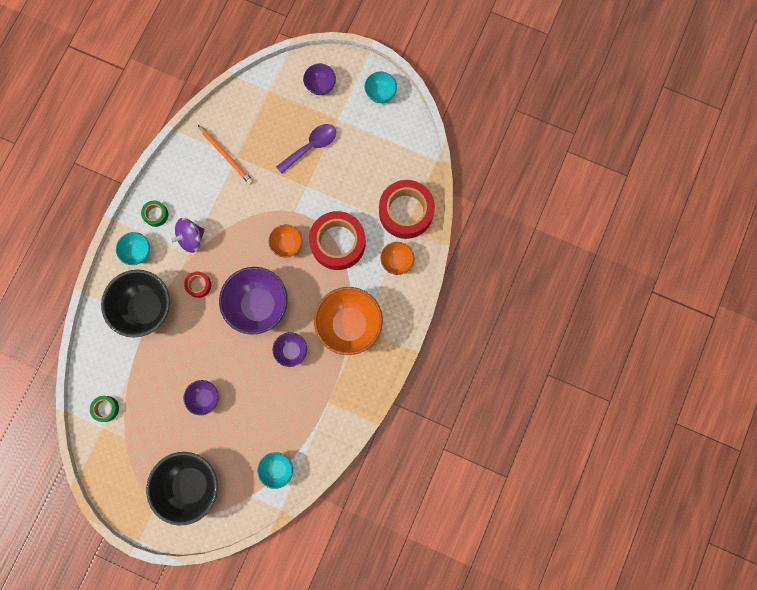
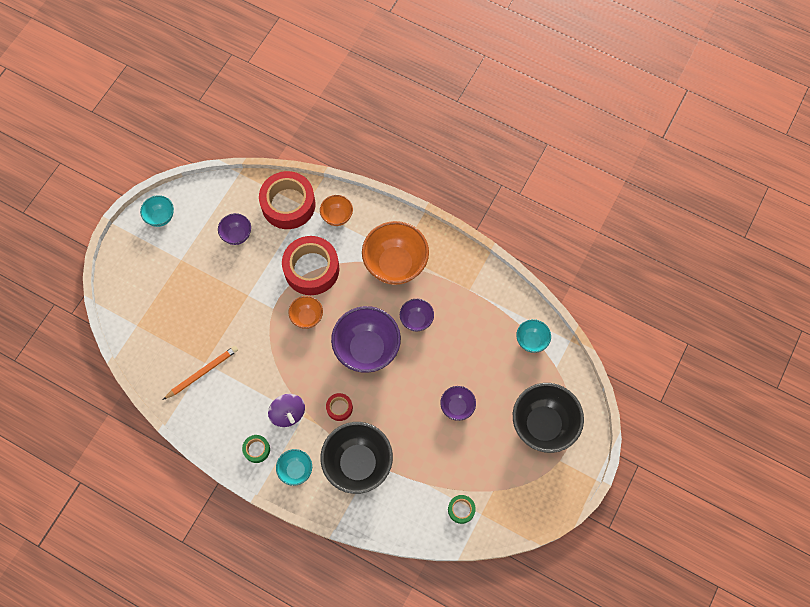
camera: 85 degrees left, 10 degrees down
purple spoon [276,124,336,174] -> none
purple bowl [303,64,336,95] -> purple bowl moved to [218,213,251,245]

